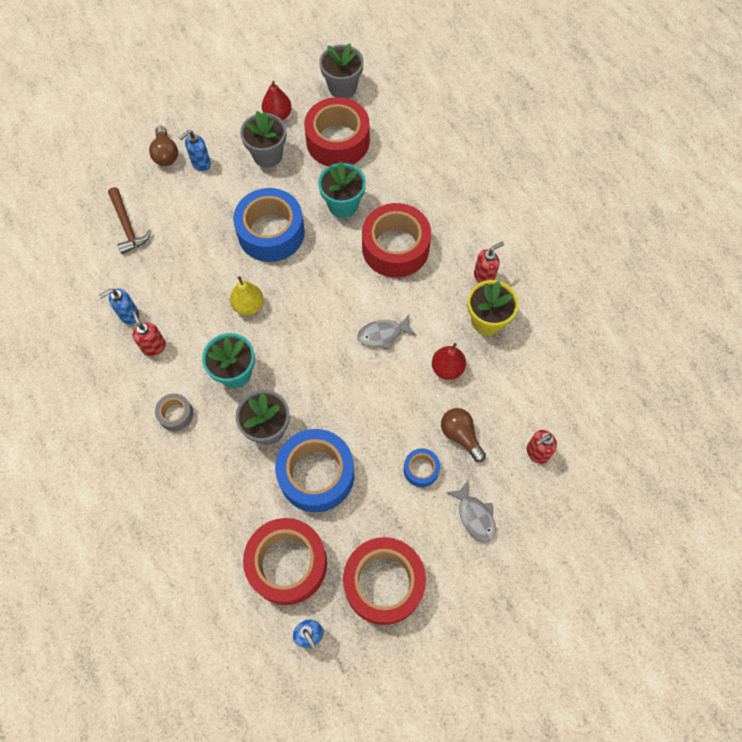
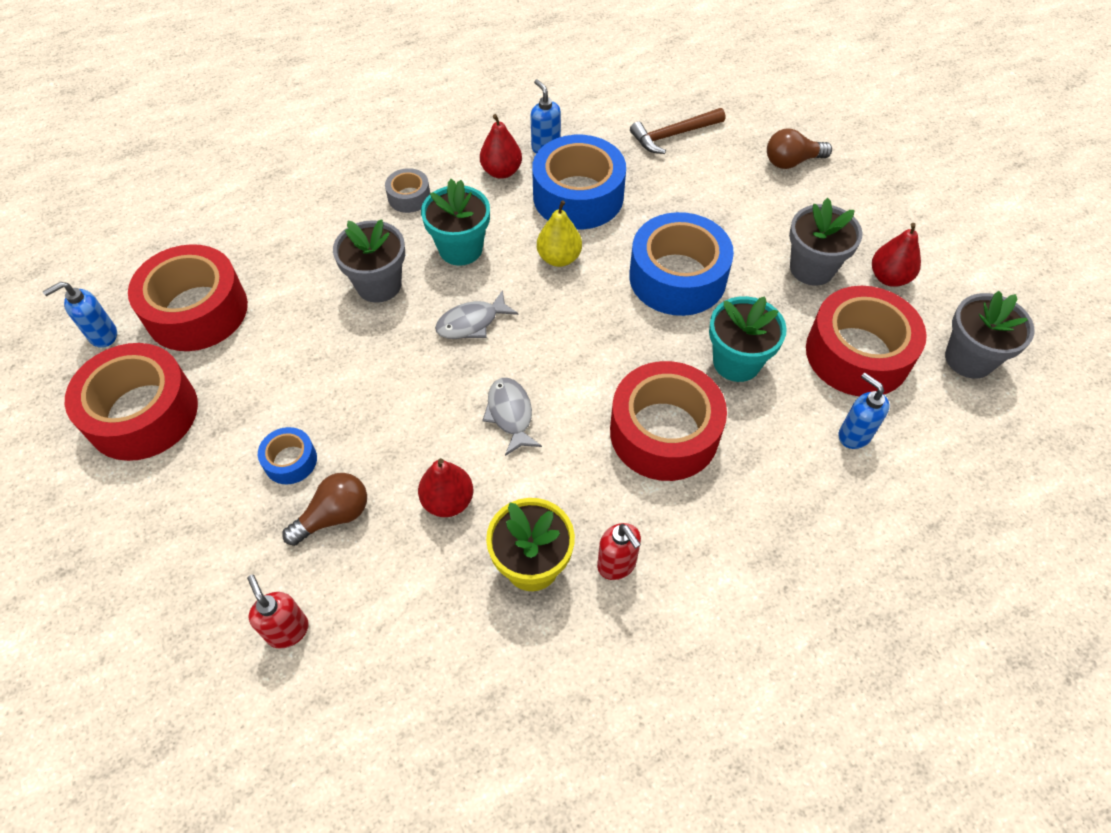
camera: 90 degrees right, 10 degrees down
red soap dispenser [132,311,166,356] -> red pear [480,114,522,179]
blue soap dispenser [179,130,211,172] -> blue soap dispenser moved to [838,373,889,449]
blue tape [275,429,354,512] -> blue tape moved to [532,135,626,229]
grey fish [446,480,496,542] -> grey fish moved to [435,290,518,339]

